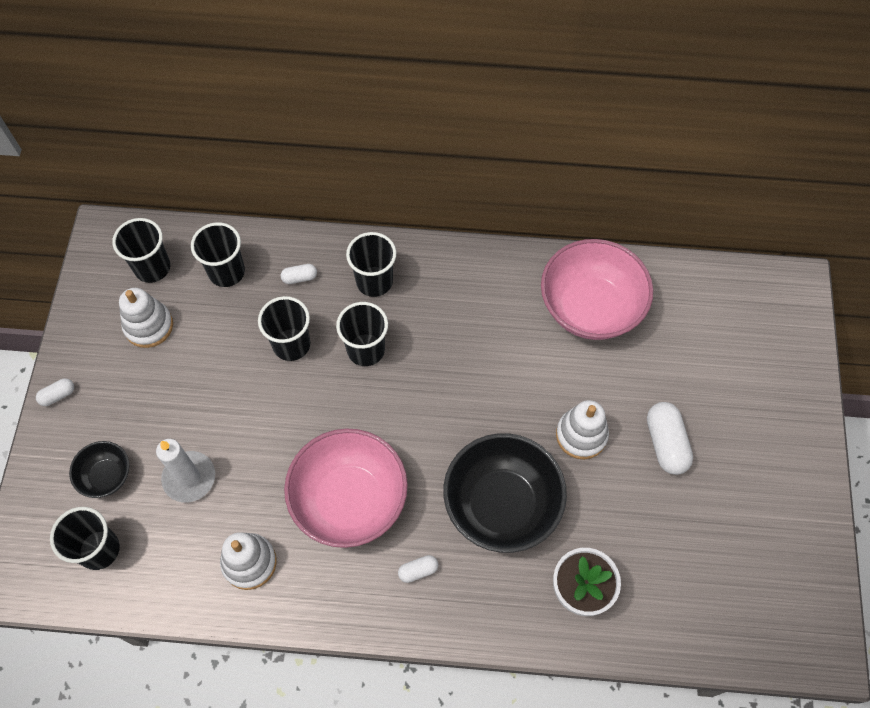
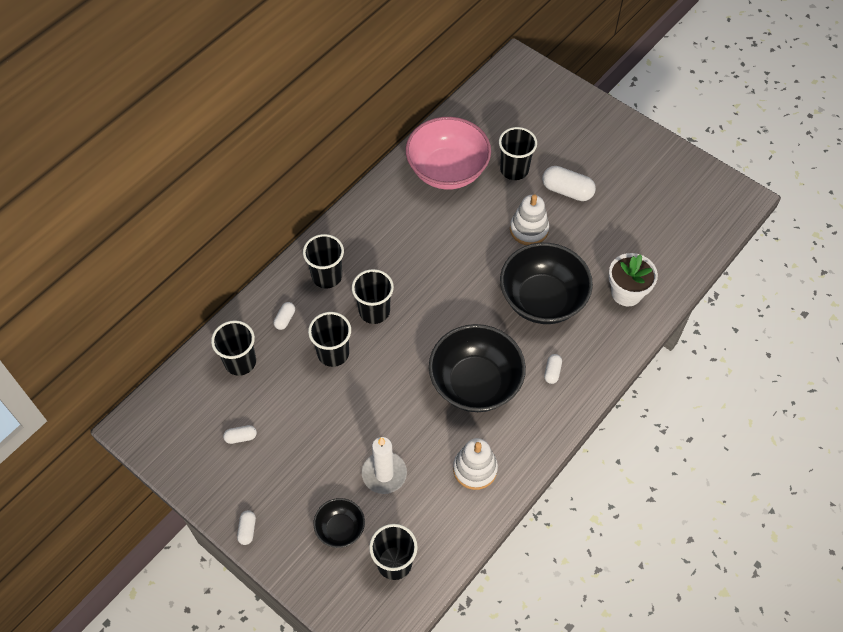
camera: 55 degrees left, 5 degrees down
black cup [112,218,170,283] -> black cup moved to [499,127,537,180]
white stacking toy [119,288,173,348] -> white capsule [223,425,257,444]
pink bowl [284,428,408,548] -> black bowl [429,324,526,412]

